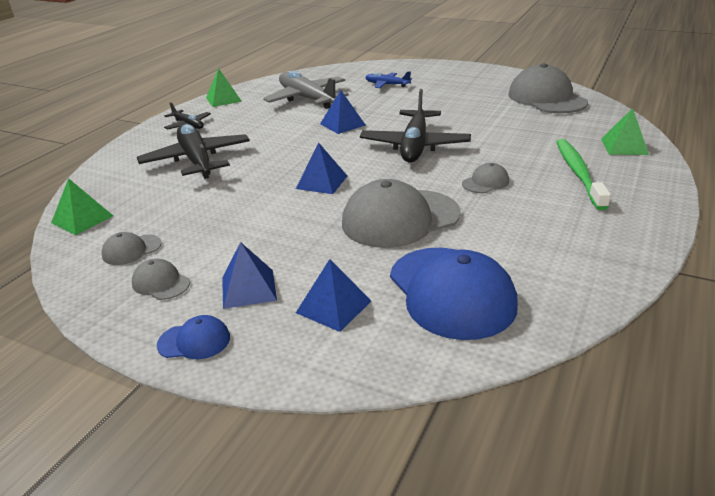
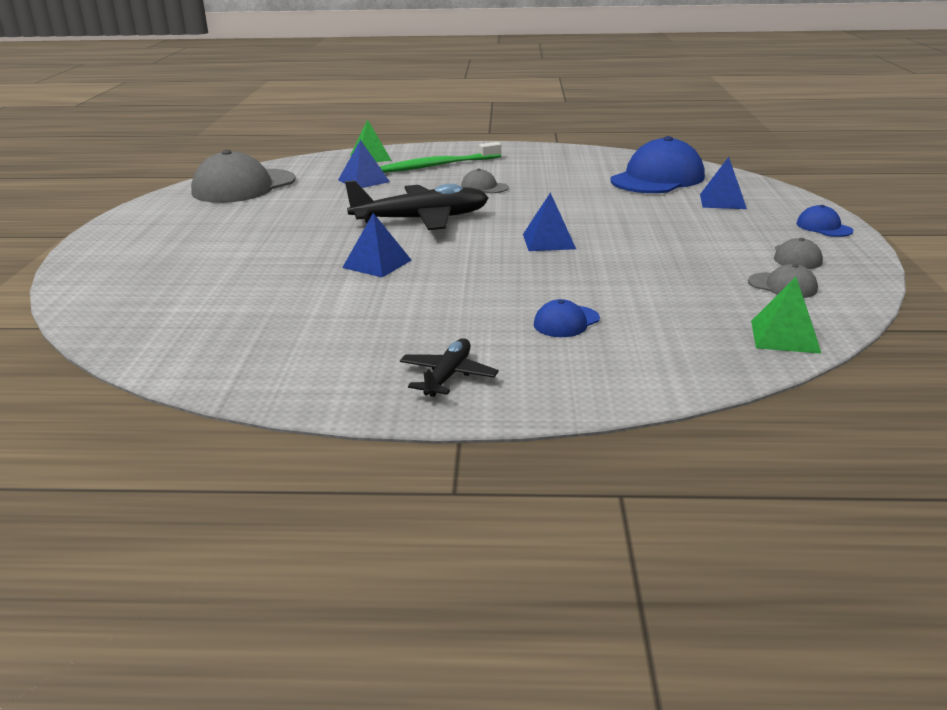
camera: 115 degrees left, 5 degrees down
black plane [137,123,250,179] -> blue cap [534,299,600,337]
green pyramid [206,68,242,107] -> none
blue pyramid [222,242,277,309] -> blue pyramid moved to [338,140,390,188]
grey plane [263,71,349,109] -> none
grey cap [342,179,461,248] -> none
blue plane [365,71,412,88] -> none

